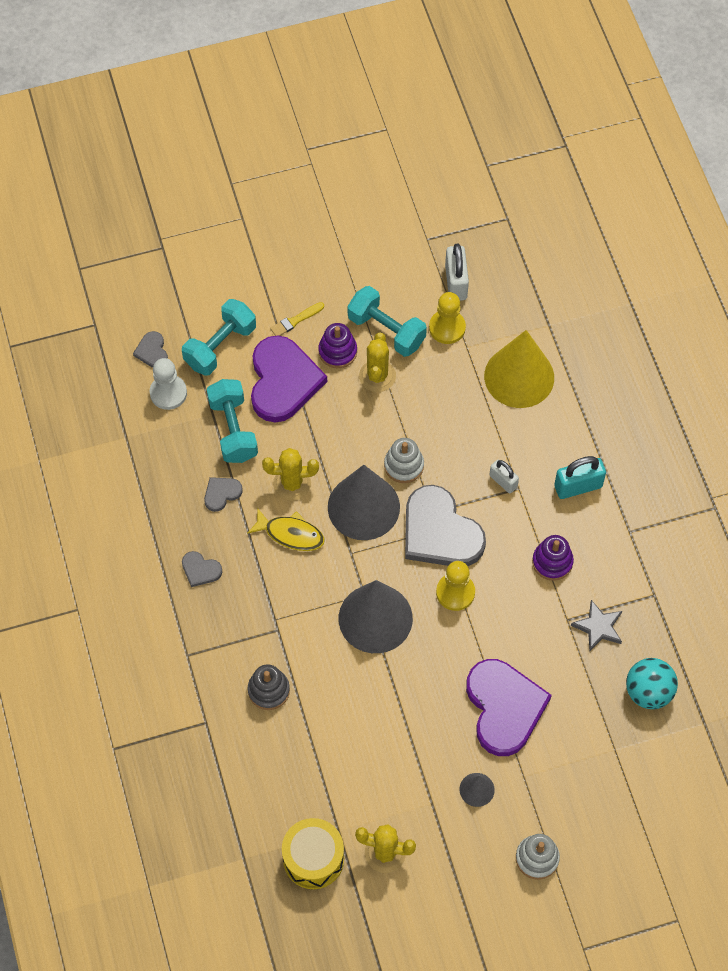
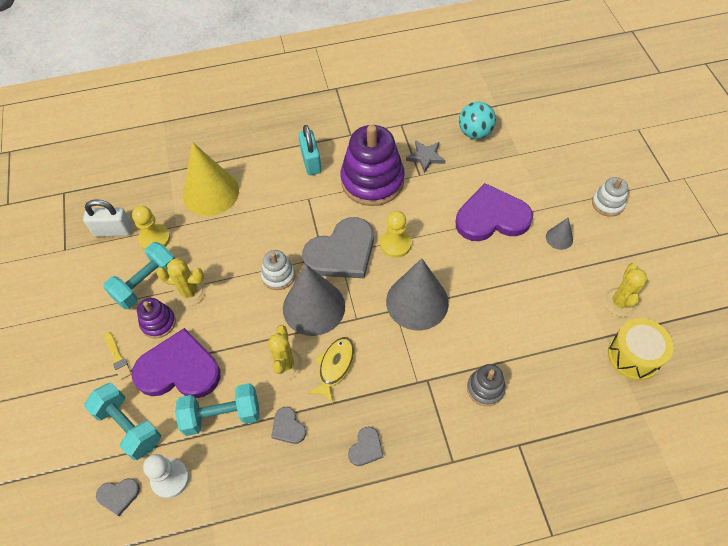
camera: 85 degrees left, 5 degrees down
white padlock [489,459,519,493] -> none
purple stacking toy [532,535,574,581] -> purple stacking toy [341,125,405,206], size x2.04

